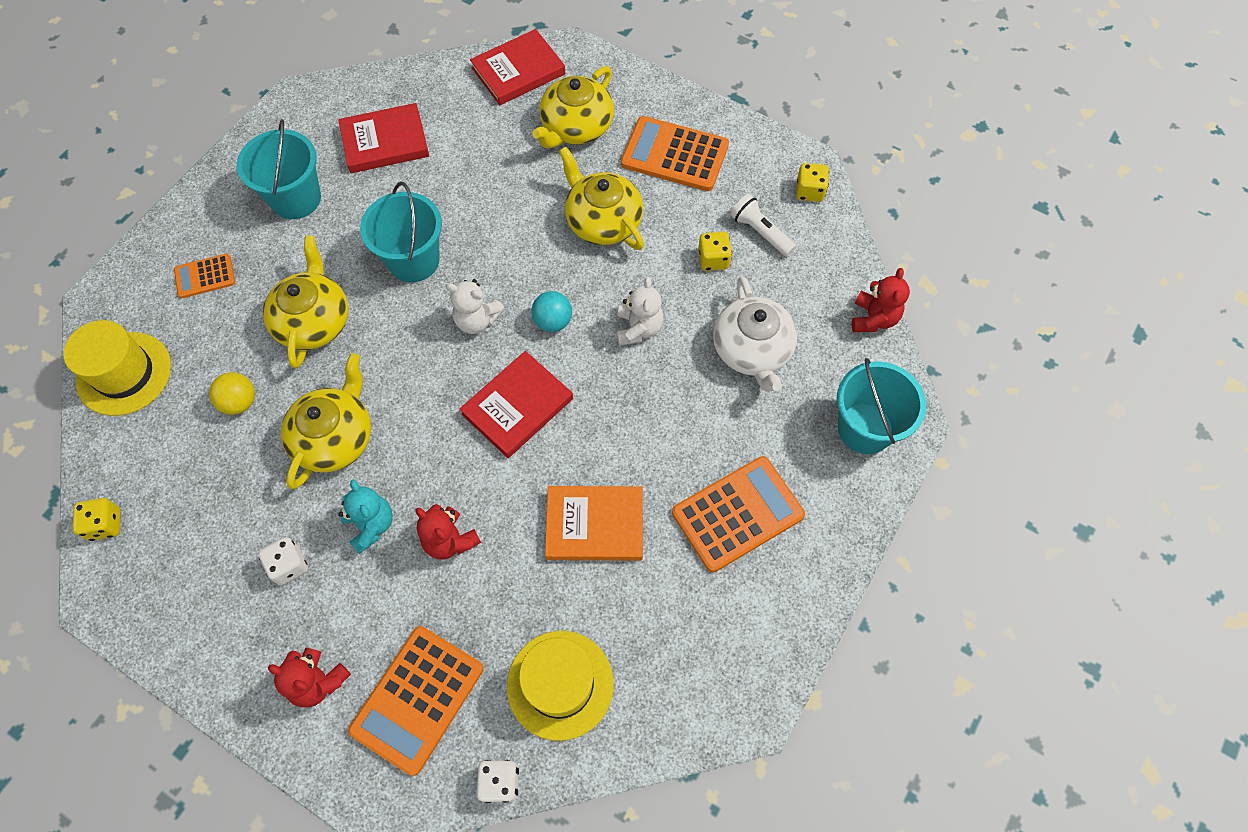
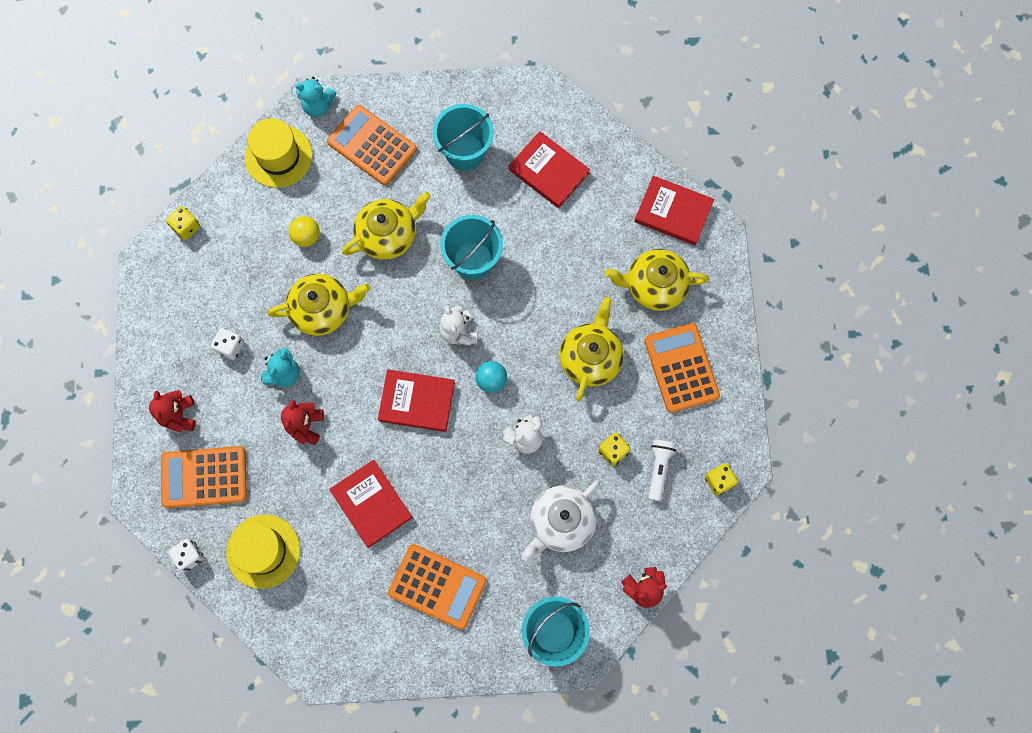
camera: 55 degrees right, 10 degrees up
orange calculator [174,253,235,298] -> orange calculator [327,105,417,185], size x1.84
orange book [545,486,643,561] -> red book [330,459,413,548]
none -> turquoise teddy bear [295,77,336,117]

